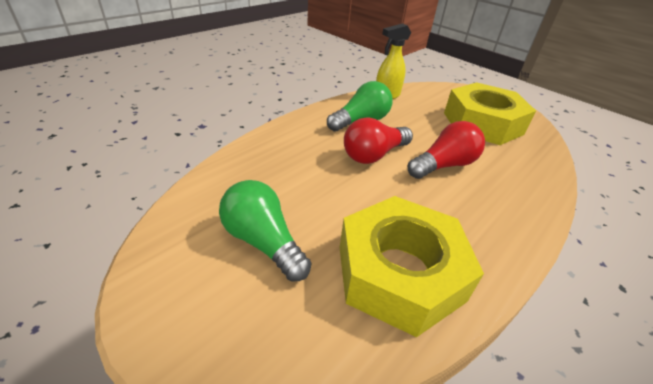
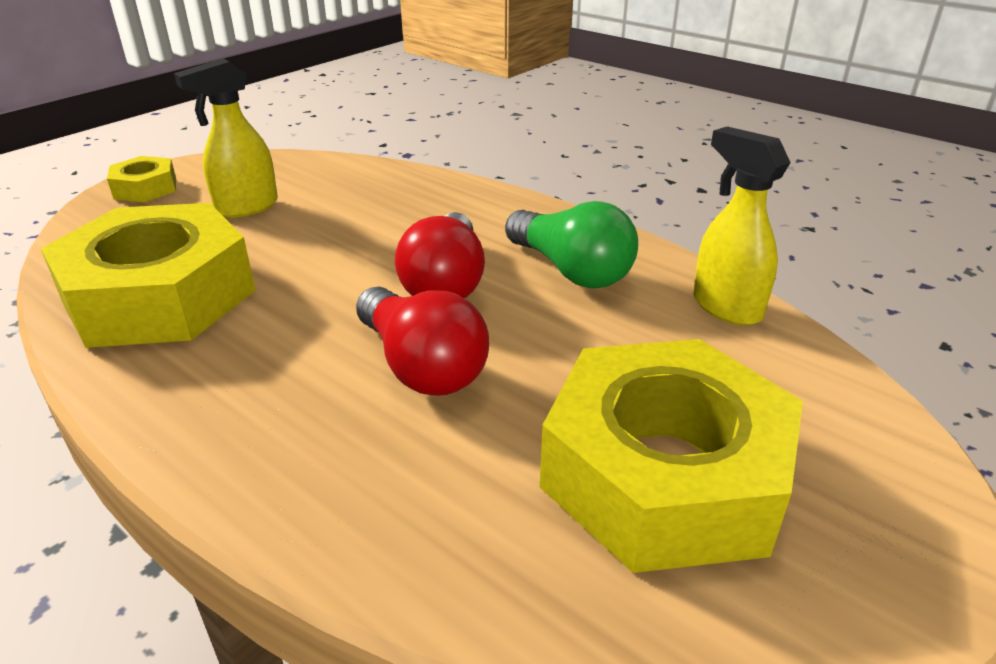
camera: 90 degrees right, 5 degrees down
green light bulb [219,180,311,281] -> yellow spray bottle [174,58,278,218]
red light bulb [344,117,413,164] -> red light bulb turned 135 degrees counterclockwise [395,212,485,299]
none -> yellow nut [107,156,176,202]

